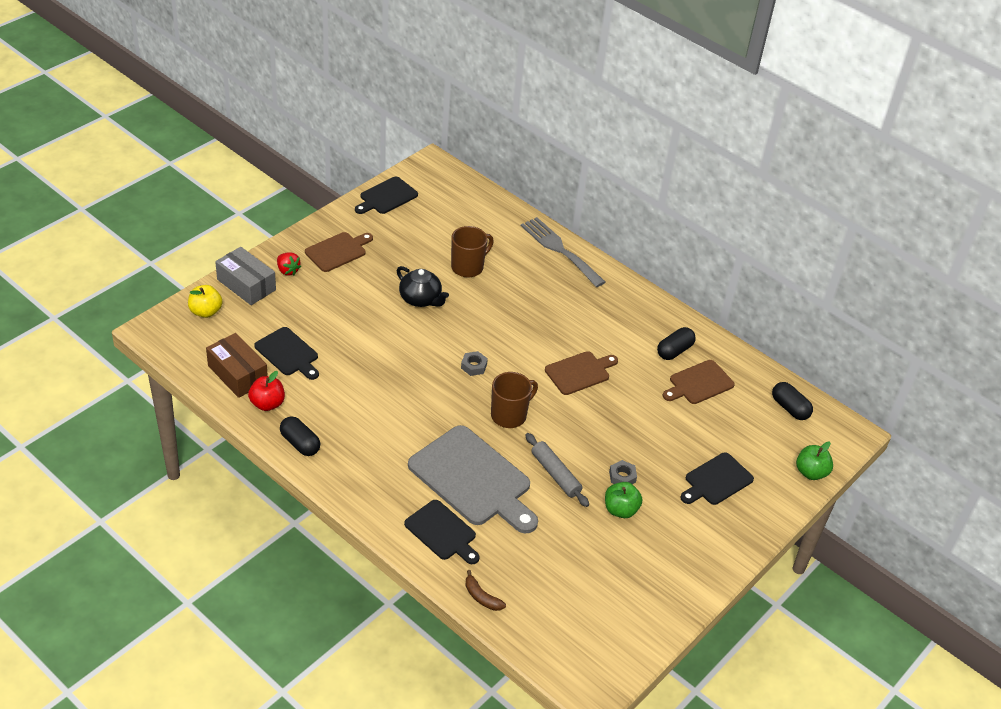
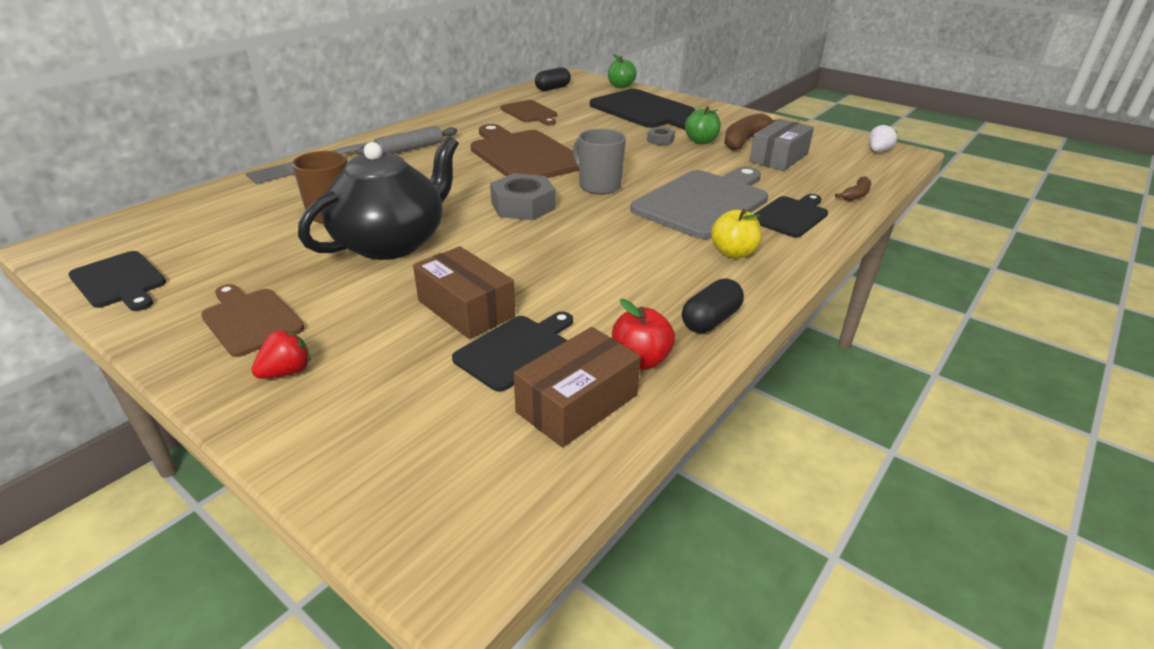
camera: 90 degrees left, 10 degrees down
yellow apple [188,285,222,318] -> yellow apple moved to [711,209,762,258]
grey box [215,247,276,305] -> grey box moved to [749,119,814,171]
black teapot [397,266,449,307] -> black teapot [298,136,459,260], size x1.80
grey nut [461,351,488,376] -> grey nut [490,173,556,220], size x1.93
brown mug [491,372,538,428] -> grey mug [573,129,626,195]
grey rolling pin [525,433,589,507] -> grey rolling pin moved to [357,126,457,155]
brown cutting board [545,351,618,395] -> brown cutting board [470,124,579,178], size x1.78
black capsule [657,327,696,360] -> none
black cutting board [680,452,754,505] -> black cutting board [590,89,695,130], size x1.78
none -> brown box [413,246,515,339]
none -> brown banana [724,113,777,150]
none -> white strawberry [869,124,897,152]

